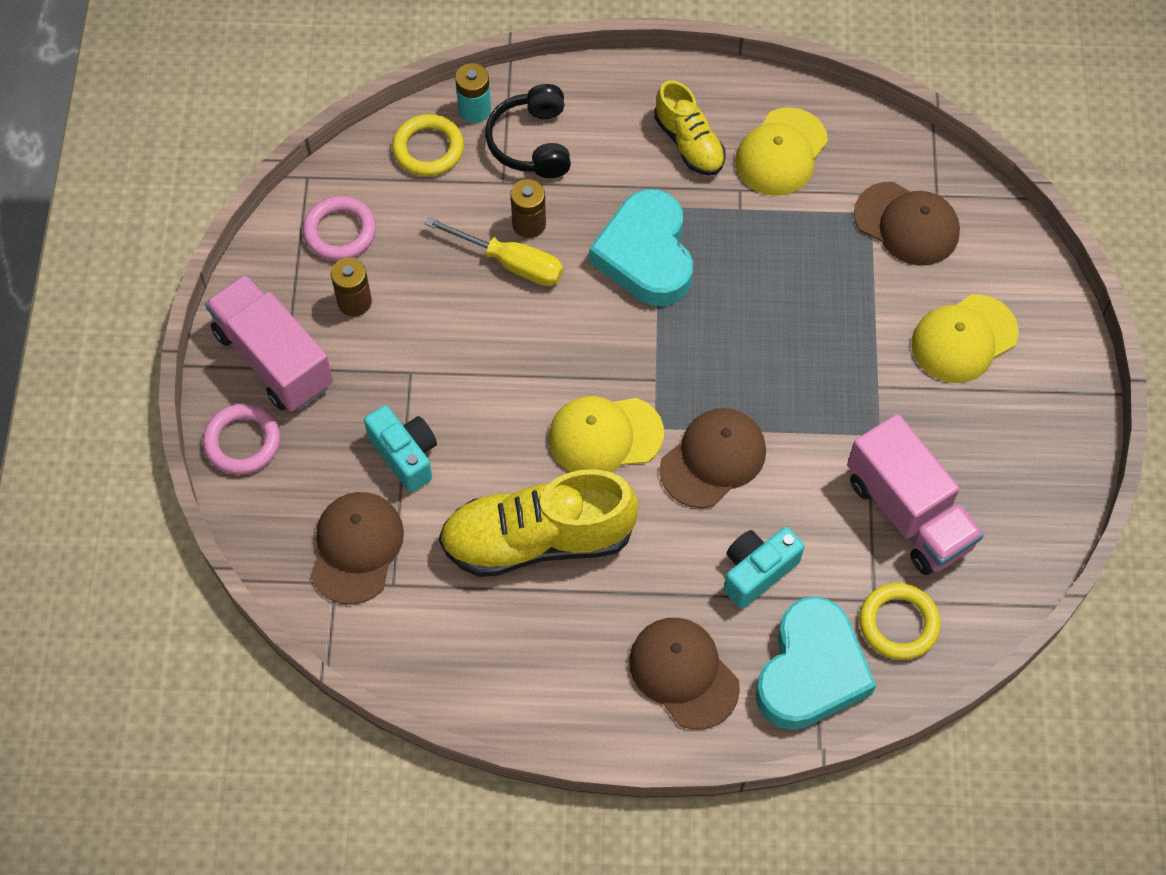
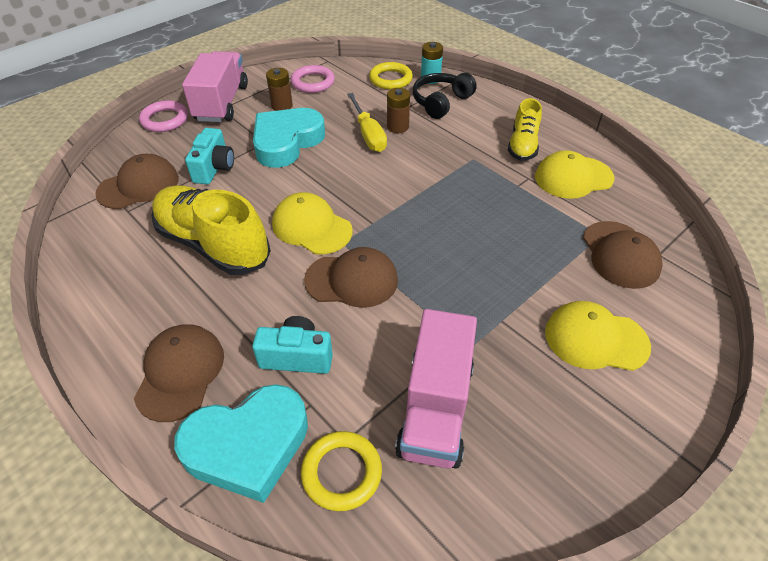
camera: 45 degrees right, 15 degrees down
turquoise heart [589,189,693,306] -> turquoise heart moved to [253,108,325,168]

